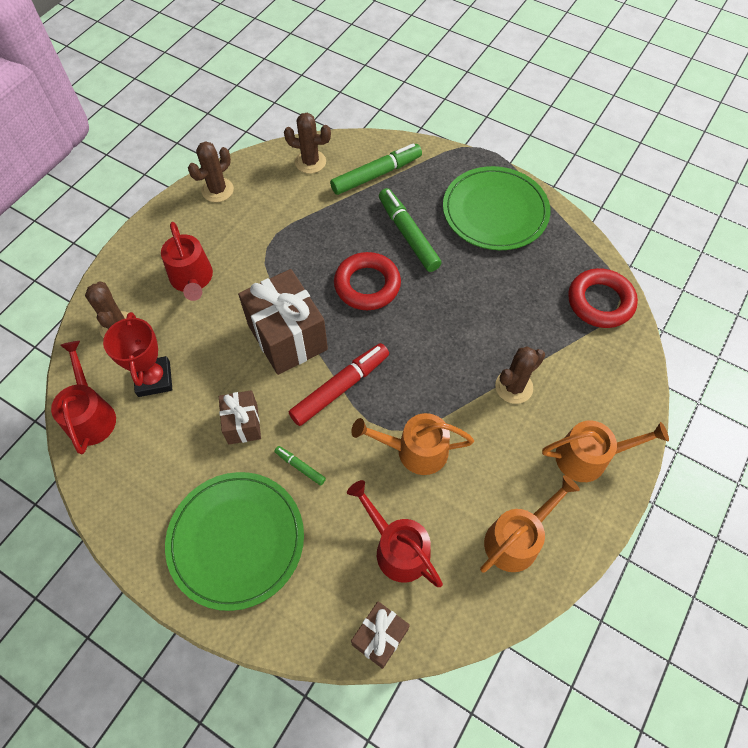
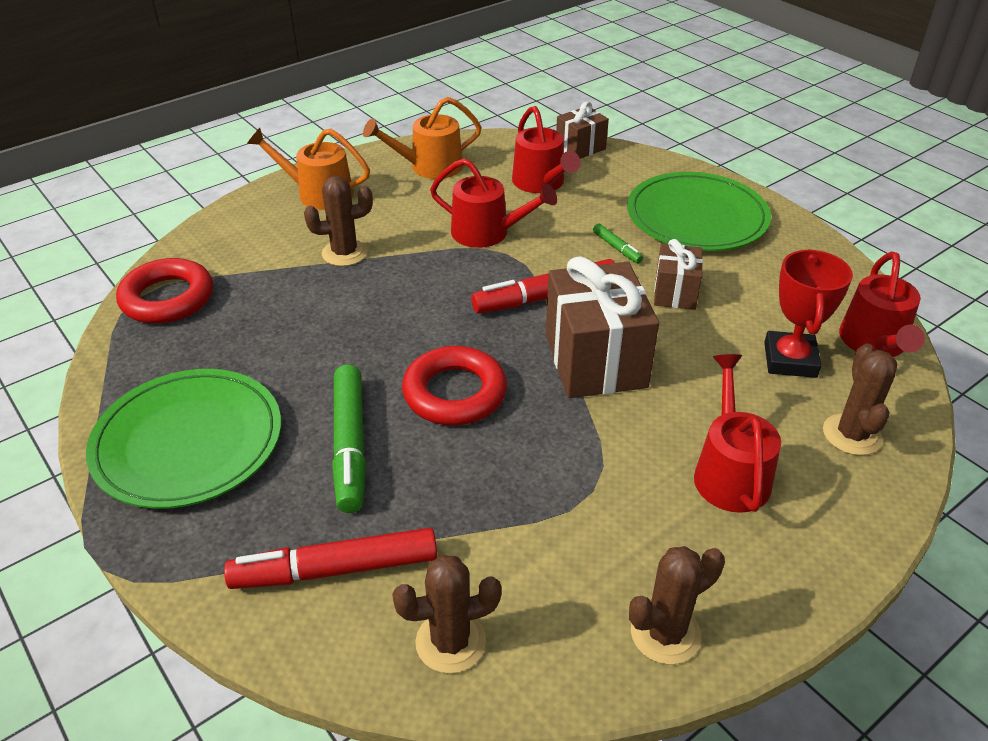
camera: 160 degrees left, 20 degrees down
brown cactus [284,113,331,174] -> brown cactus turned 45 degrees counterclockwise [392,555,502,674]
green marker [330,143,422,195] -> red marker [224,528,437,589]
orange watering can [351,413,474,475] -> red watering can [430,158,557,248]

